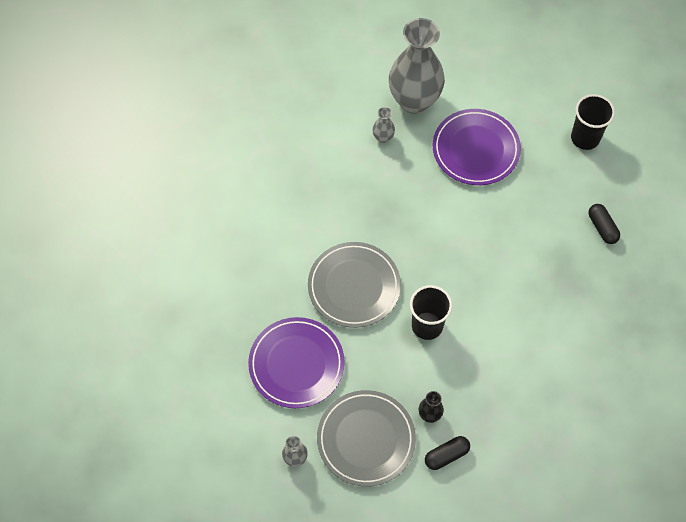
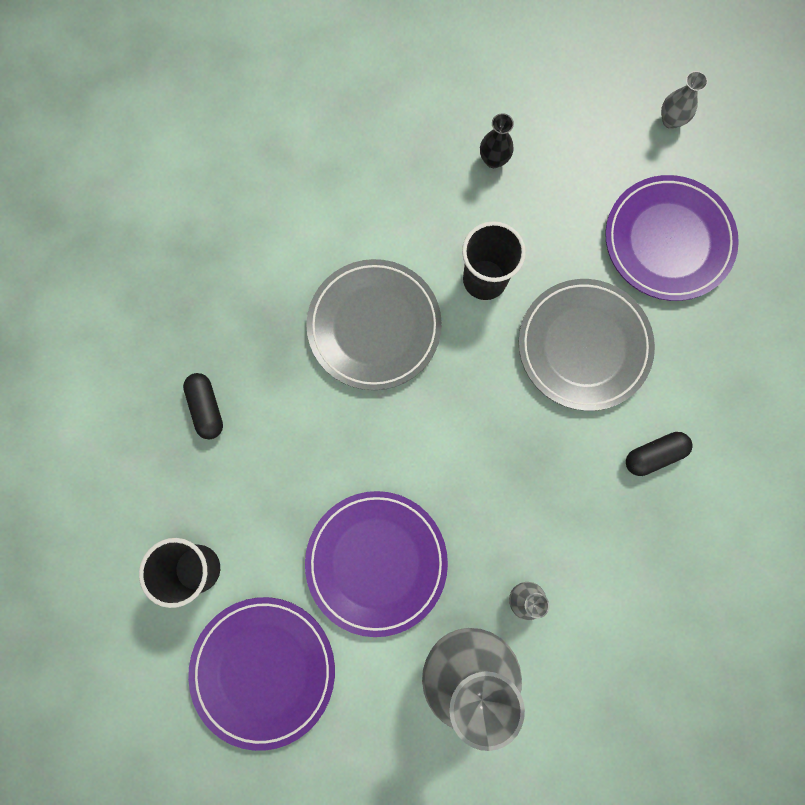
camera: 175 degrees left, 15 degrees up
grey plate [317,390,416,487] -> grey plate moved to [306,259,442,390]
black capsule [425,436,470,470] -> black capsule moved to [626,432,693,476]
none -> purple plate [188,597,335,751]

